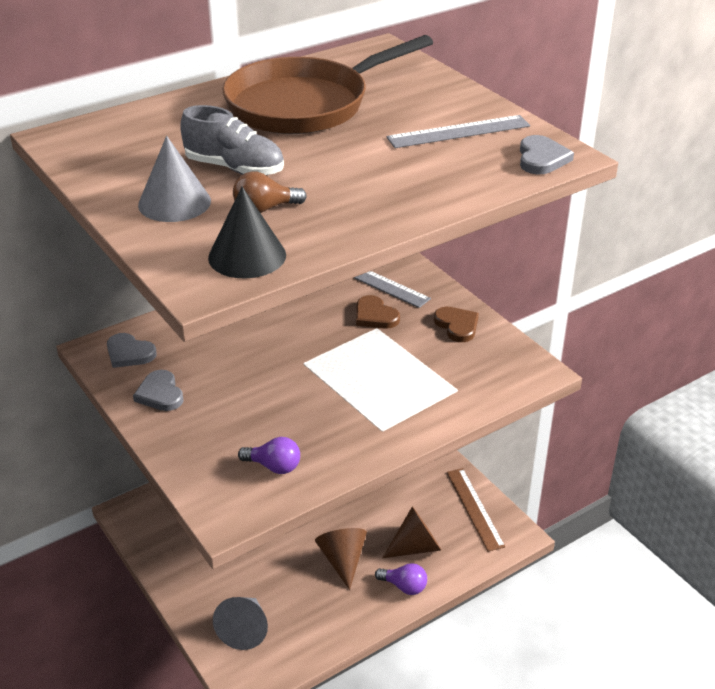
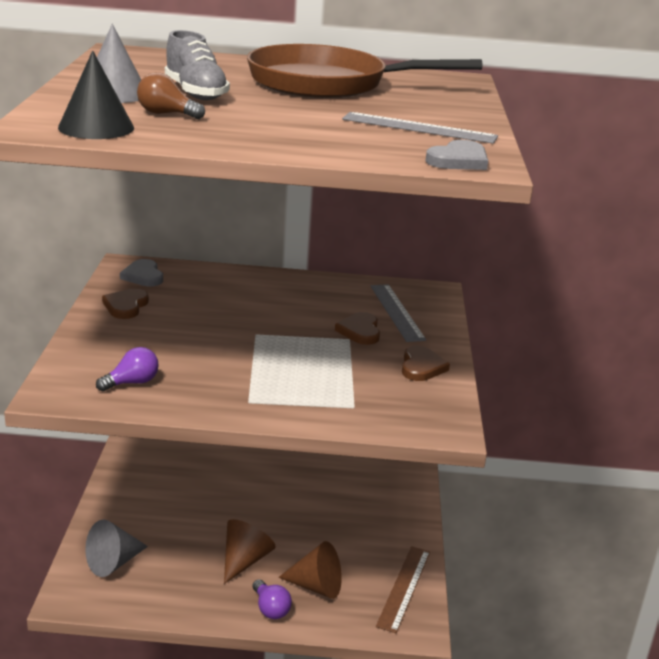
camera: 35 degrees right, 10 degrees down
grey heart [133,370,183,411] -> brown heart [102,289,149,319]
purple light bulb [238,437,300,474] -> purple light bulb turned 90 degrees counterclockwise [96,347,159,392]

